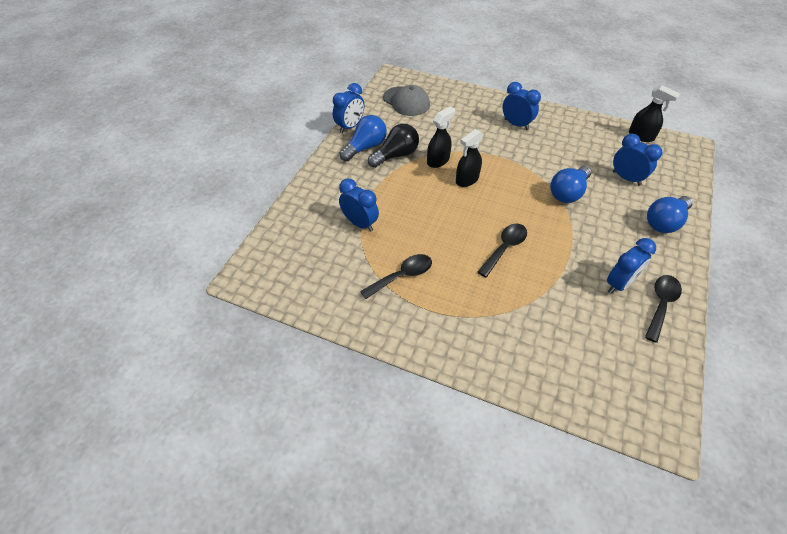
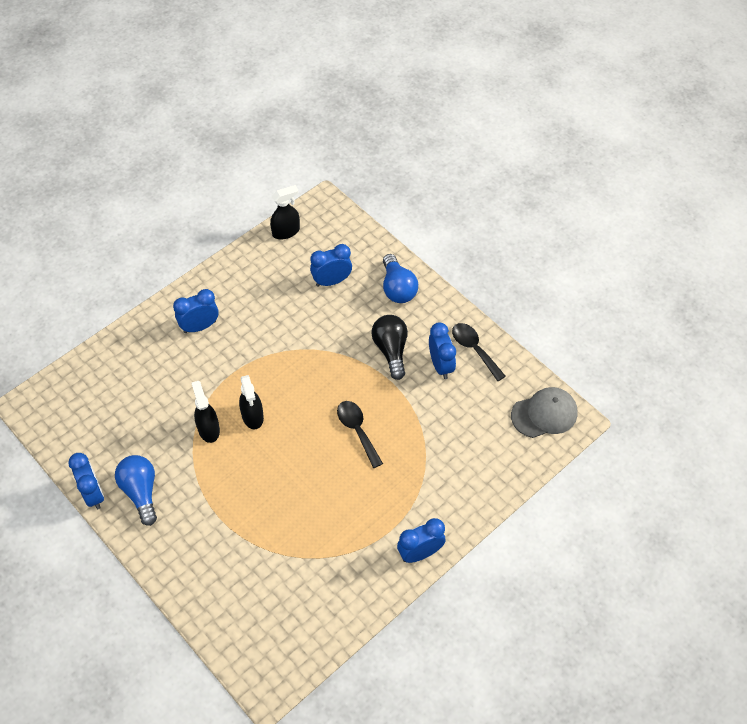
camera: 65 degrees left, 5 degrees up
blue clock [339,179,379,232] -> blue clock moved to [397,518,446,563]
black spoon [360,254,432,299] -> none
black light bulb [368,124,419,168] -> black light bulb moved to [371,315,408,380]
grey cap [383,85,430,116] -> grey cap moved to [511,387,578,438]
blue light bulb [550,166,591,203] -> none

